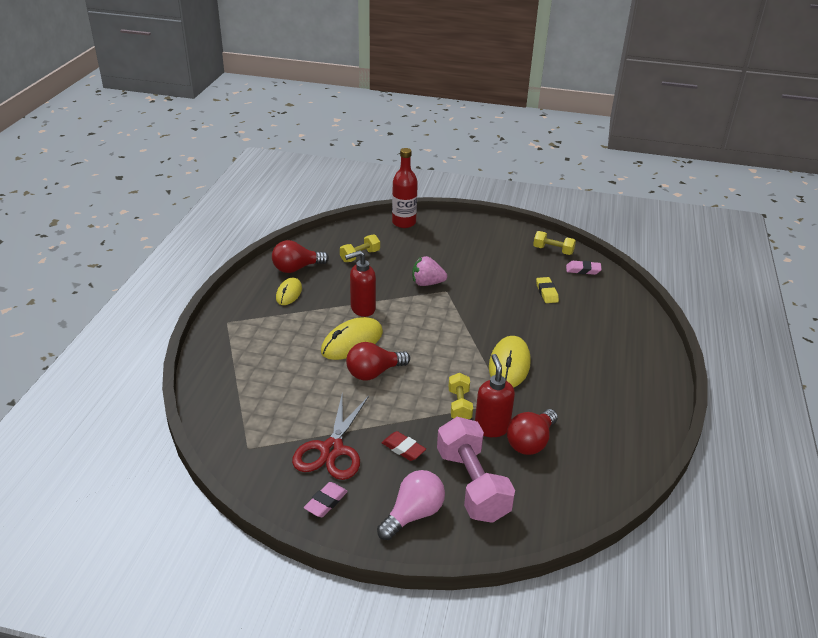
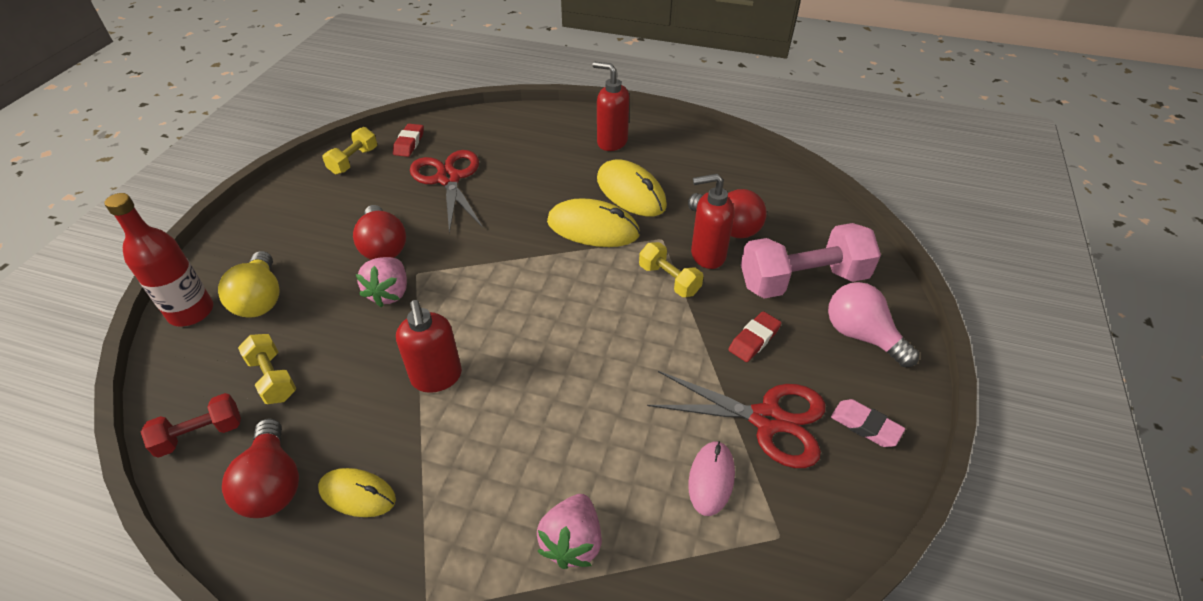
camera: 85 degrees left, 10 degrees up
yellow mouse [321,317,383,360] -> yellow mouse moved to [597,159,667,217]
red light bulb [346,342,410,380] -> red light bulb moved to [353,205,406,260]
yellow dumbbell [449,373,473,419] -> yellow dumbbell turned 45 degrees clockwise [639,242,703,297]
yellow eraser [536,277,559,303] -> red scissors [410,150,483,233]
pink eraser [566,261,602,275] -> red eraser [393,124,424,157]
none -> red dumbbell [141,393,241,458]
none -> yellow light bulb [218,251,280,318]
none -> pink strawberry [537,494,602,569]
none -> red soap dispenser [593,62,629,151]
none -> pink mouse [688,441,735,516]

